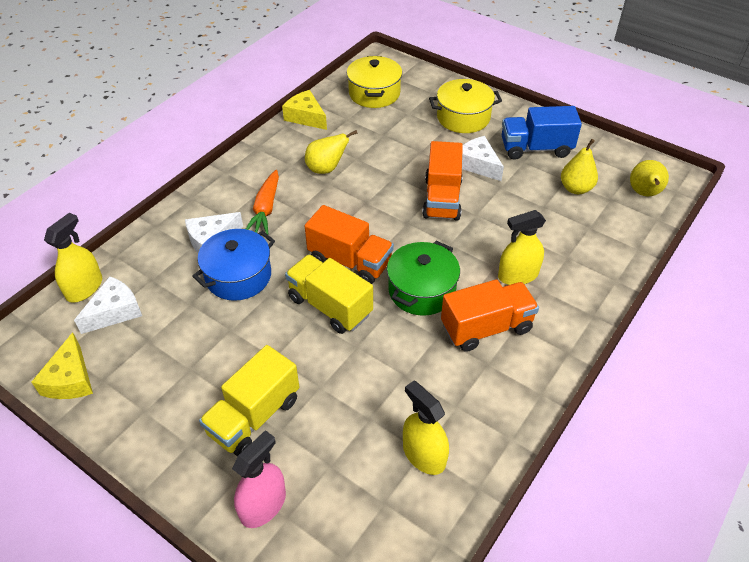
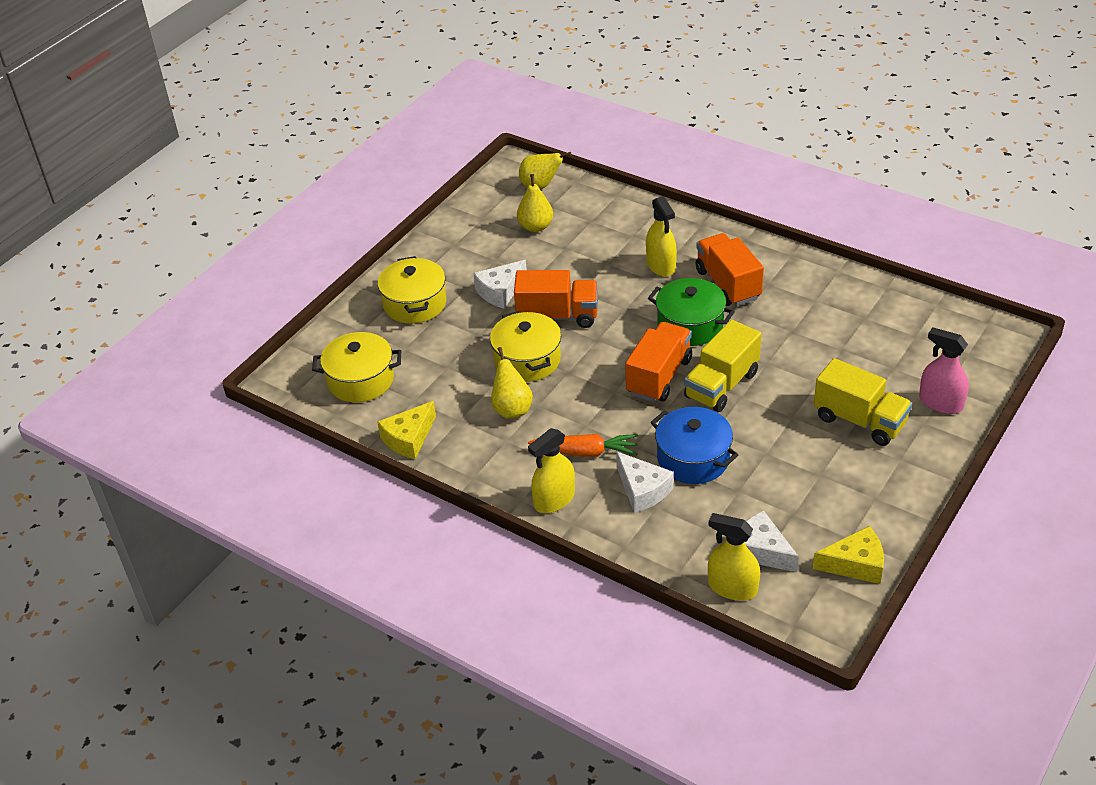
camera: 90 degrees left, 5 degrees down
yellow spray bottle [403,381,449,475] -> yellow spray bottle moved to [528,428,575,513]
blue truck [502,106,582,160] -> none
none -> yellow pot [490,310,561,382]

